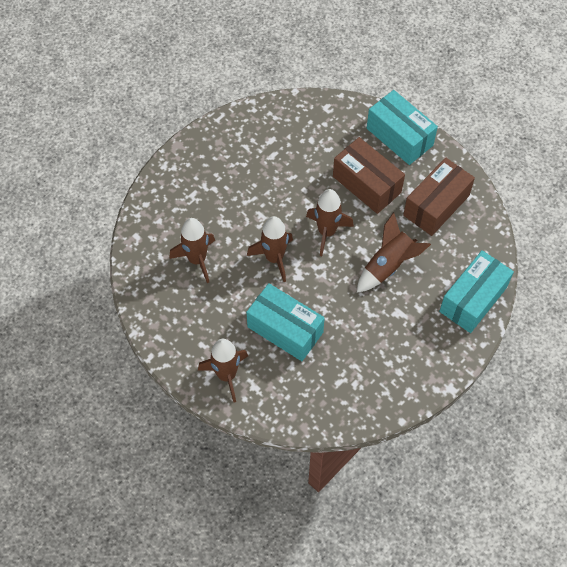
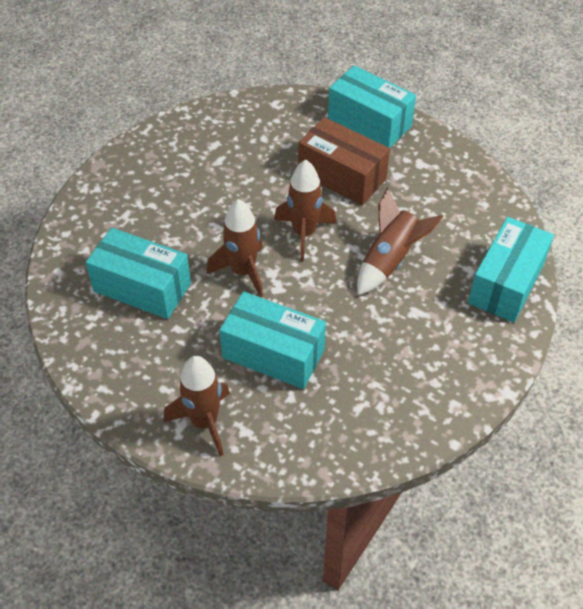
camera: 10 degrees left, 10 degrees down
brown rocket [169,218,215,283] -> turquoise box [86,228,191,319]
brown box [403,158,475,236] -> none

